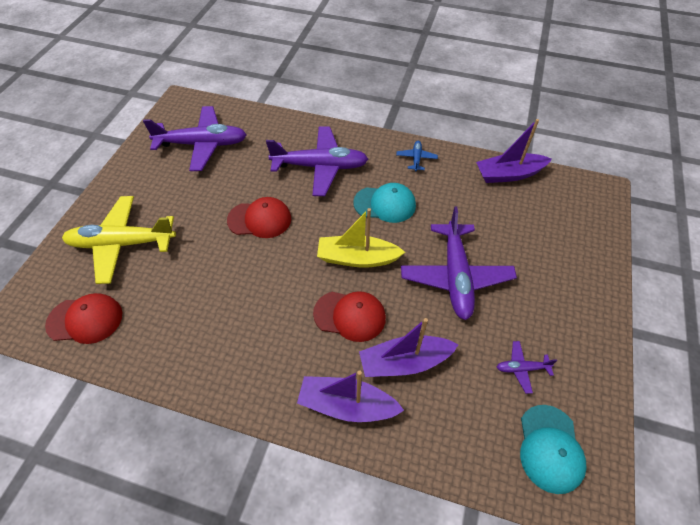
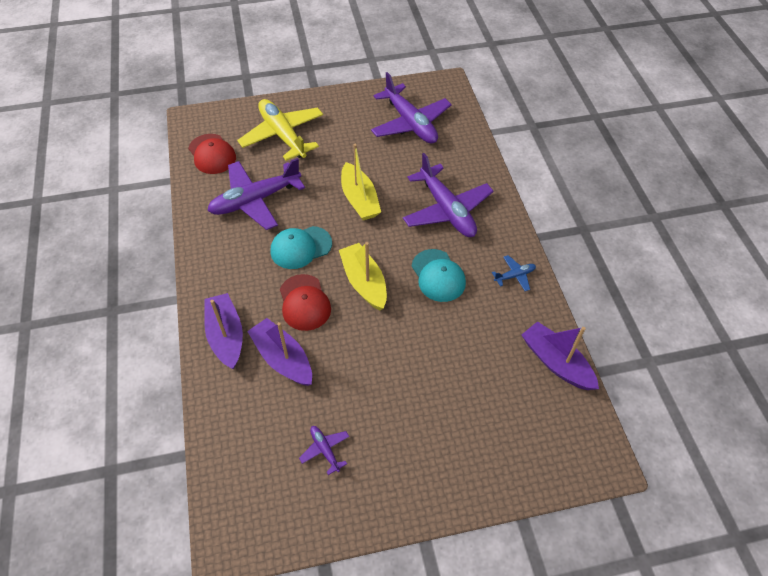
camera: 60 degrees right, 0 degrees up
red cap [227,197,291,238] -> yellow boat [341,144,381,220]
purple plane [401,206,517,320] -> purple plane moved to [207,158,305,230]
turquoise cap [520,405,587,494] -> turquoise cap moved to [270,226,332,269]

